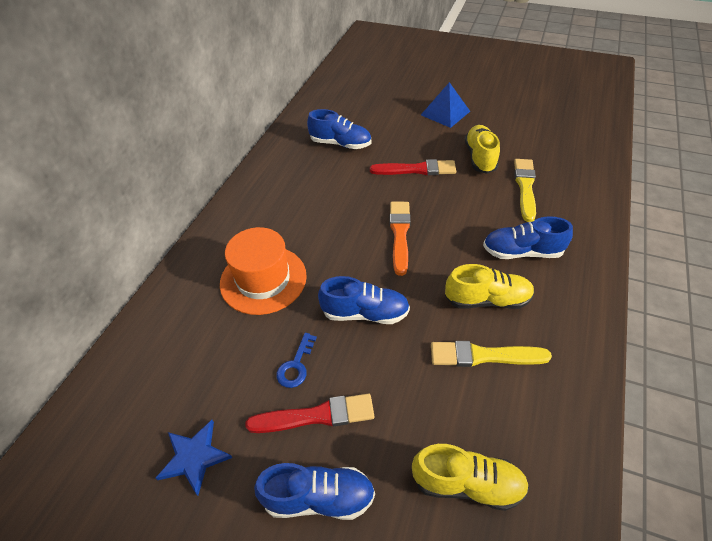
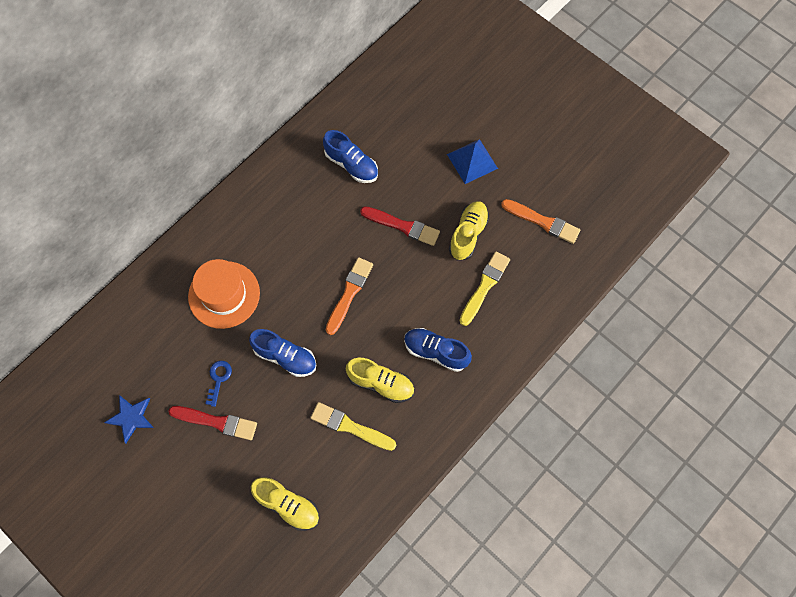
camera: 20 degrees right, 20 degrees up
blue shoe [254,463,375,520] -> none
blue key [276,333,317,388] -> blue key turned 150 degrees clockwise [205,361,232,407]
none -> orange brush [501,199,581,244]

